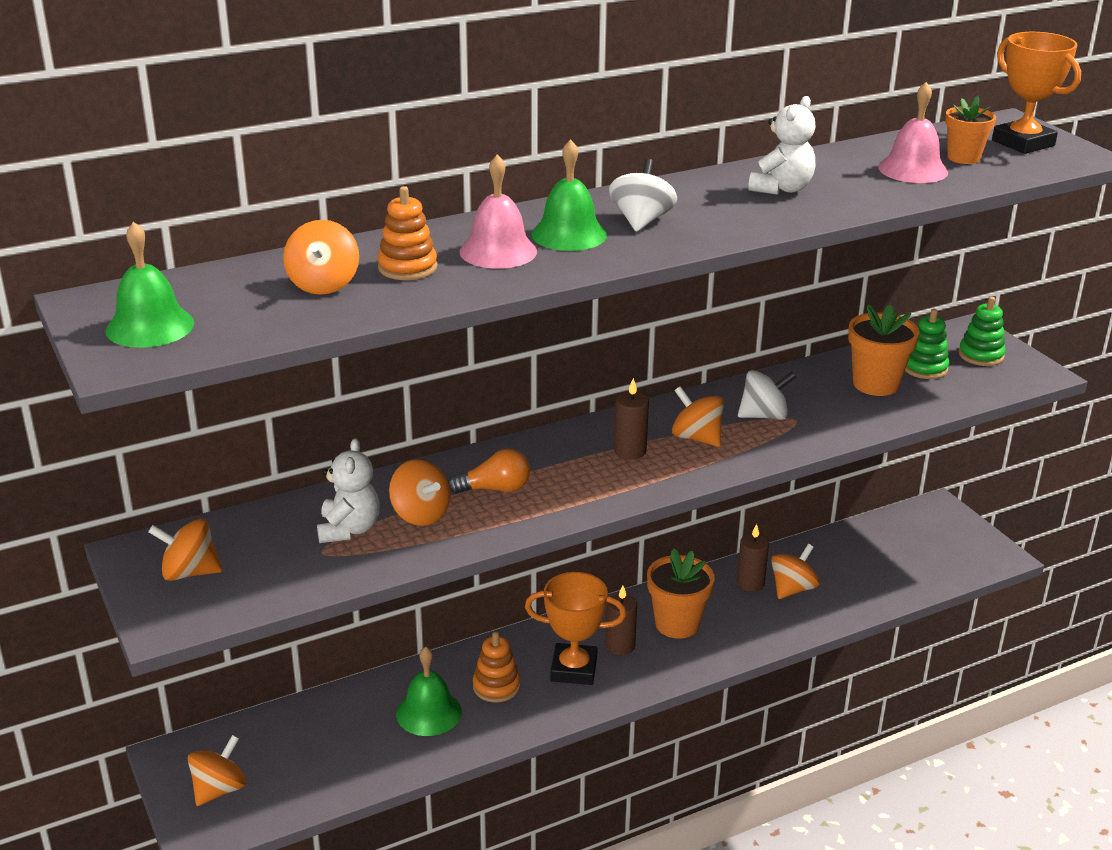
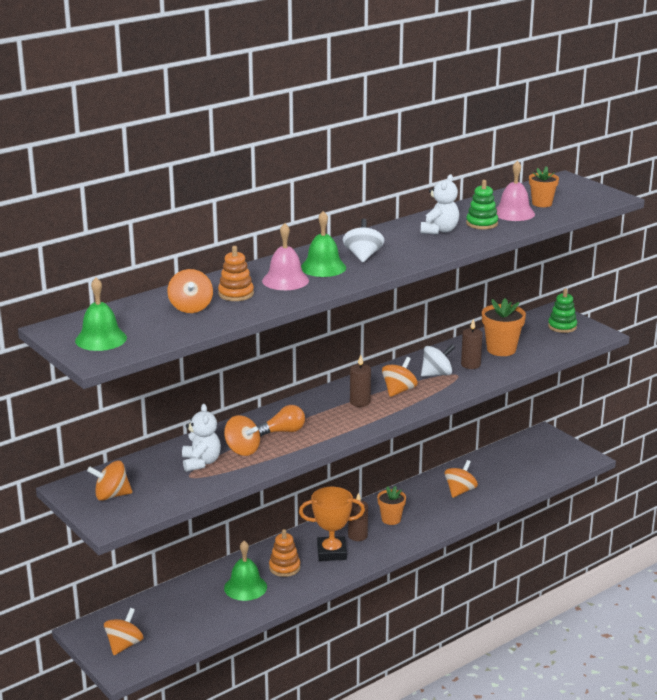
camera: 10 degrees left, 5 degrees down
orange flower pot [647,549,714,639] -> orange flower pot [377,486,406,525], size x0.66
orange spinning top [672,386,724,447] -> orange spinning top turned 90 degrees clockwise [382,357,418,397]
brown candle [737,524,769,592] -> brown candle moved to [461,319,482,369]
green stacking toy [905,309,949,379] -> green stacking toy moved to [466,180,498,229]
orange trophy [992,32,1081,154] -> none

